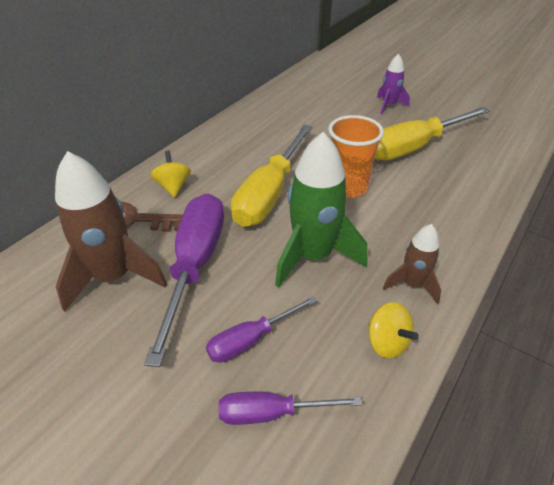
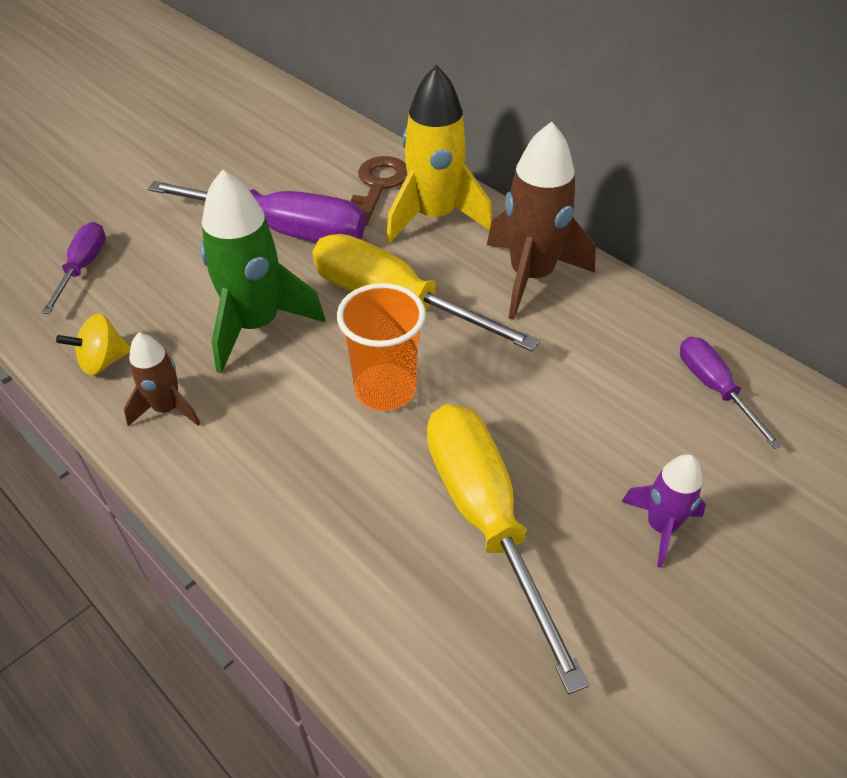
camera: 100 degrees right, 5 degrees up
brown rocket [55,151,167,312] -> brown rocket moved to [487,122,596,320]
yellow spinning top [150,151,191,197] -> yellow rocket [386,65,492,244]
purple screwdriver [206,296,317,362] -> purple screwdriver moved to [680,337,783,449]

